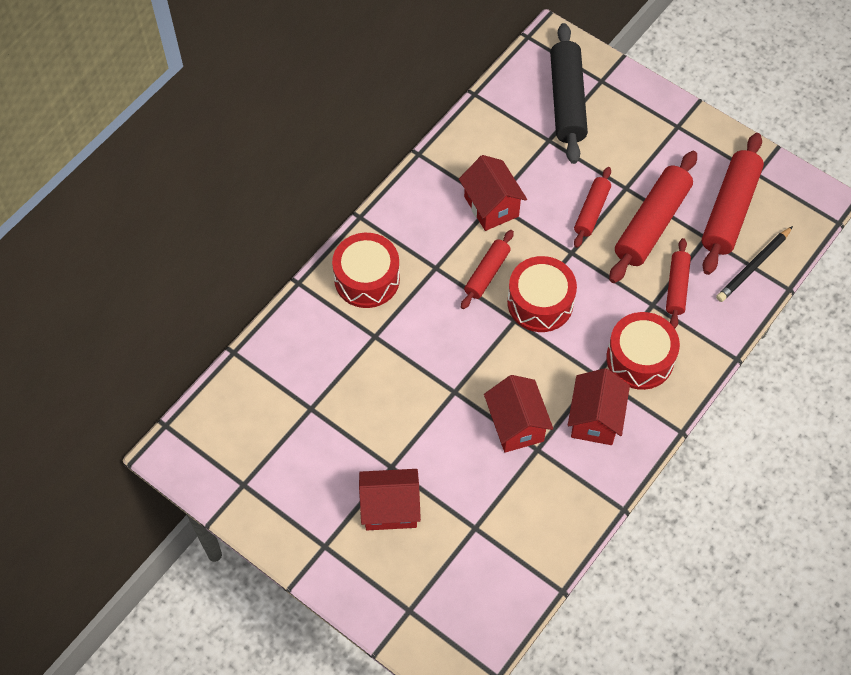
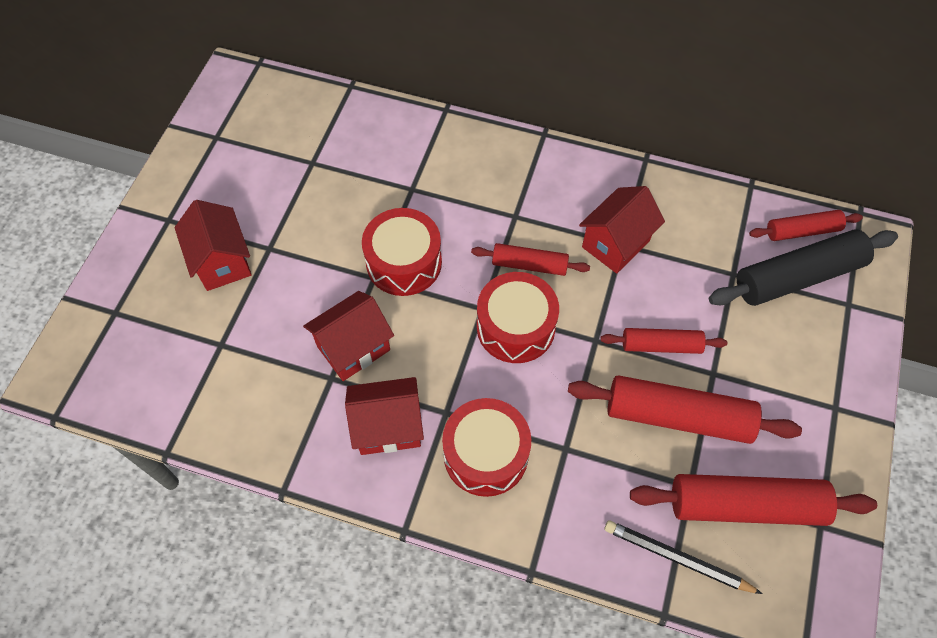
camera: 70 degrees right, 0 degrees up
red drum [332,233,400,308] -> red drum moved to [362,208,442,296]
red rolling pin [666,238,691,328] -> red rolling pin moved to [749,210,863,241]

